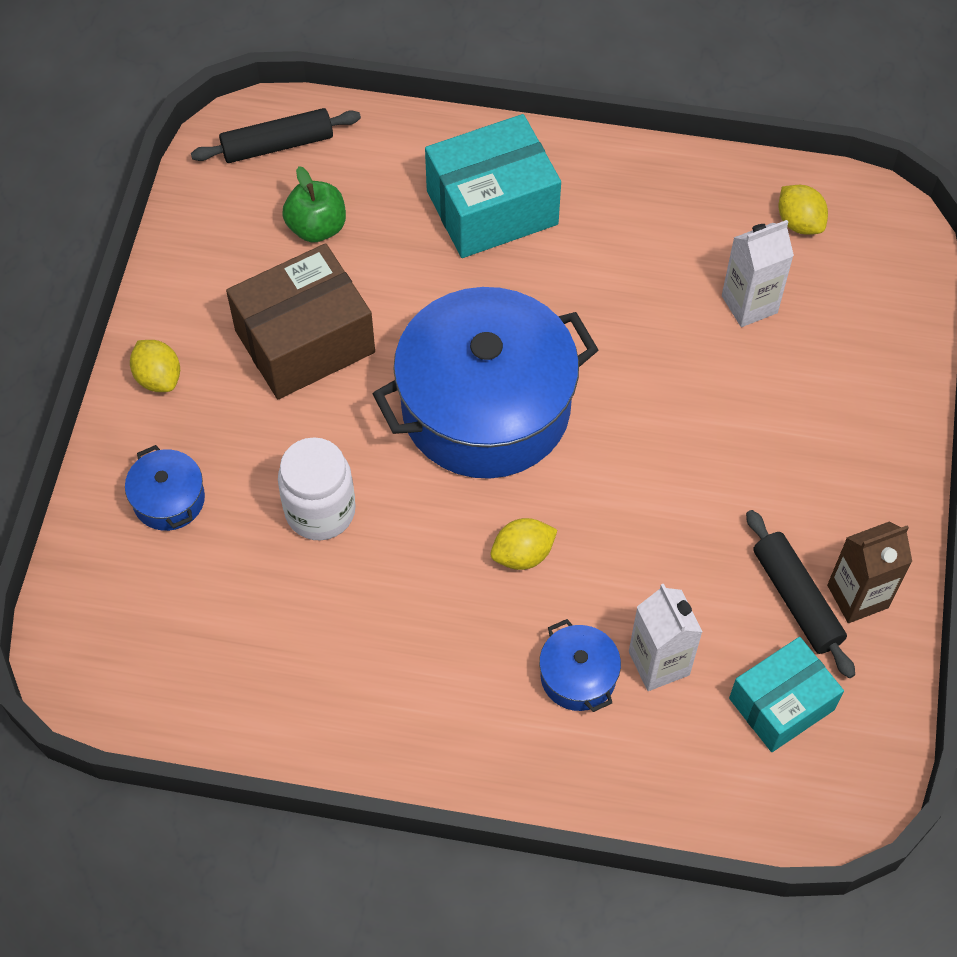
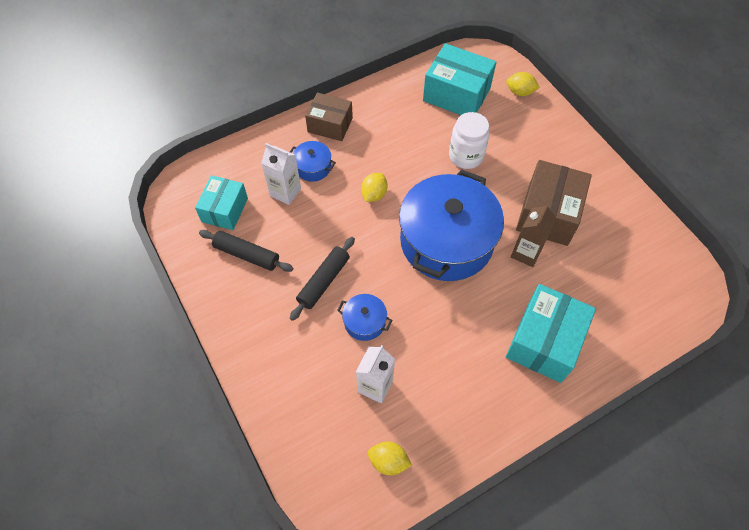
camera: 140 degrees right, 0 degrees up
blue pot [125,445,205,531] -> blue pot moved to [337,294,392,341]
yellow lemon [130,340,180,392] -> yellow lemon moved to [506,72,540,96]
black rolling pin [191,108,361,163] -> black rolling pin moved to [290,237,355,321]
green apple [282,166,346,243] -> none
brown carton [827,521,912,623] -> brown carton moved to [511,203,556,267]
none -> brown box [305,92,353,141]
none -> turquoise box [423,43,496,115]

